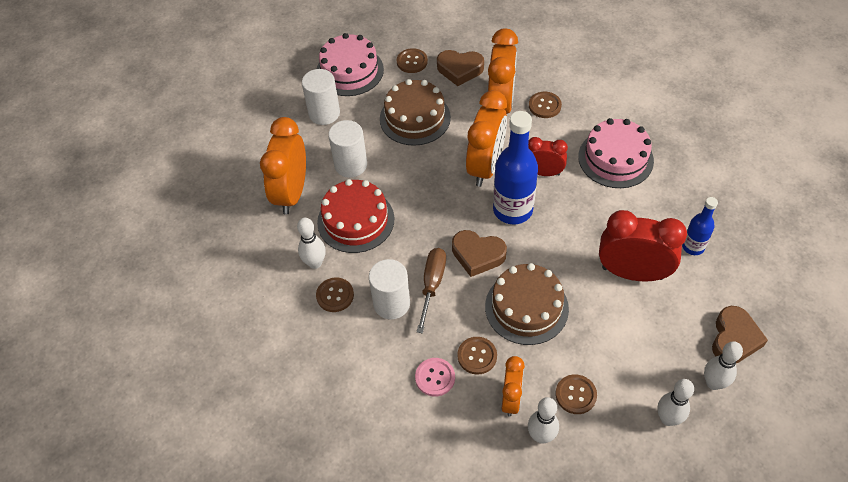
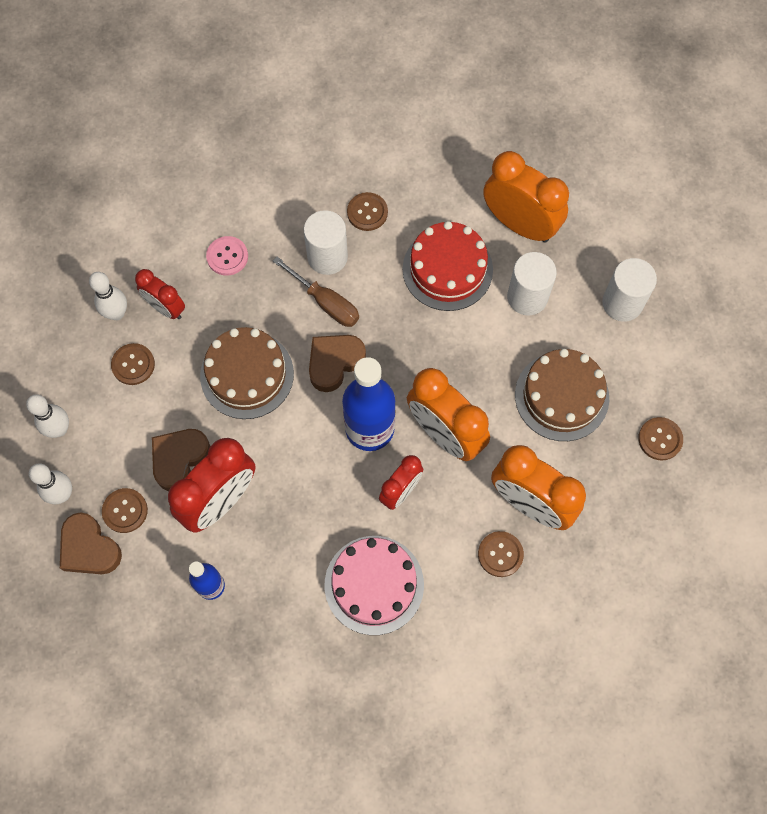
camera: 115 degrees right, 15 degrees up
white bowling pin [297,218,326,269] -> none
pink cake [317,33,384,96] -> none
brown heart [437,50,484,86] -> brown heart moved to [152,429,211,491]
brown button [457,337,497,374] -> brown button moved to [102,488,148,533]
orange clock [502,356,525,417] -> red clock [135,269,185,319]

